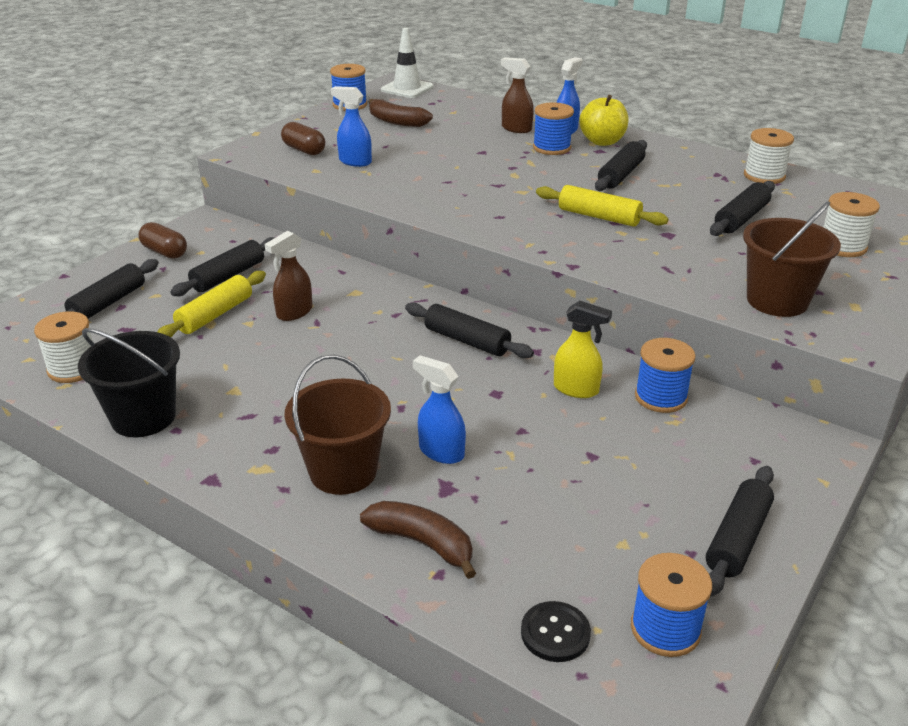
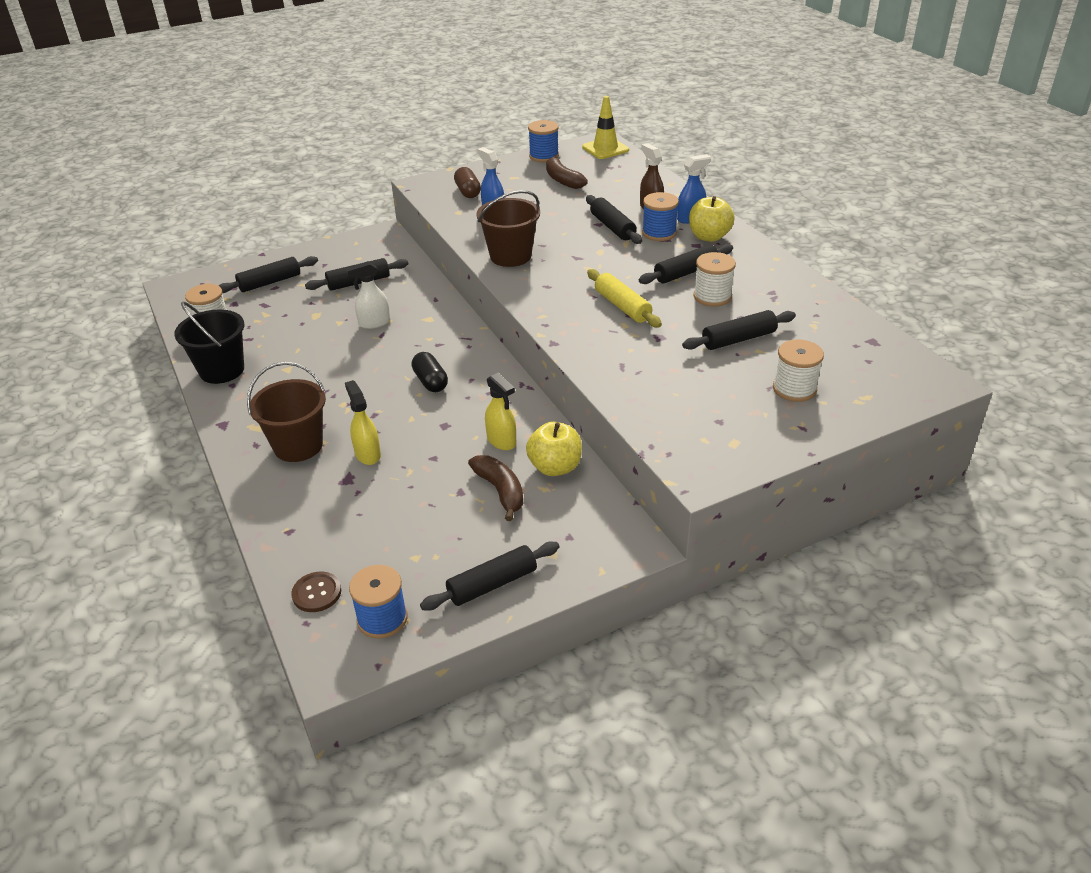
camera: 30 degrees right, 5 degrees up
brown capsule [138,222,187,259] -> none
yellow rolling pin [158,271,266,337] -> none
brown spray bottle [265,231,313,321] -> white spray bottle [346,261,390,329]
brown banana [360,501,476,579] -> brown banana moved to [468,455,523,521]
white traffic cone [381,28,433,98] -> yellow traffic cone [582,96,629,159]
black rolling pin [405,303,534,358] -> black rolling pin moved to [586,195,642,244]
blue spray bottle [413,355,466,464] -> yellow spray bottle [345,380,381,465]
black button [521,601,591,662] -> brown button [291,572,341,612]
blue spool [635,338,696,413] -> yellow apple [526,422,582,476]
brown bucket [743,201,841,317] -> brown bucket moved to [476,190,540,267]
white spool [744,128,794,184] -> white spool moved to [693,252,736,307]
none -> black capsule [412,352,448,392]

